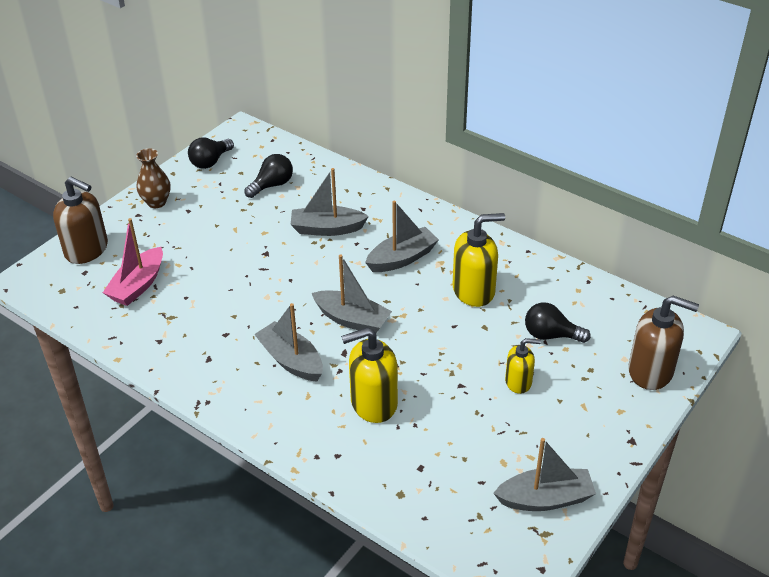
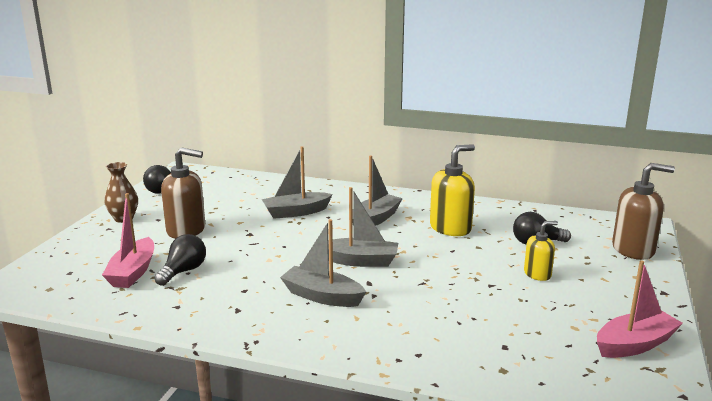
camera: 20 degrees left, 20 degrees down
brown soap dispenser [53,177,108,264] -> brown soap dispenser moved to [161,147,205,239]
black light bulb [244,154,293,198] -> black light bulb moved to [154,234,206,286]
yellow soap dispenser [341,327,398,423] -> none
grey boat [493,438,596,511] -> pink boat [597,260,683,358]

